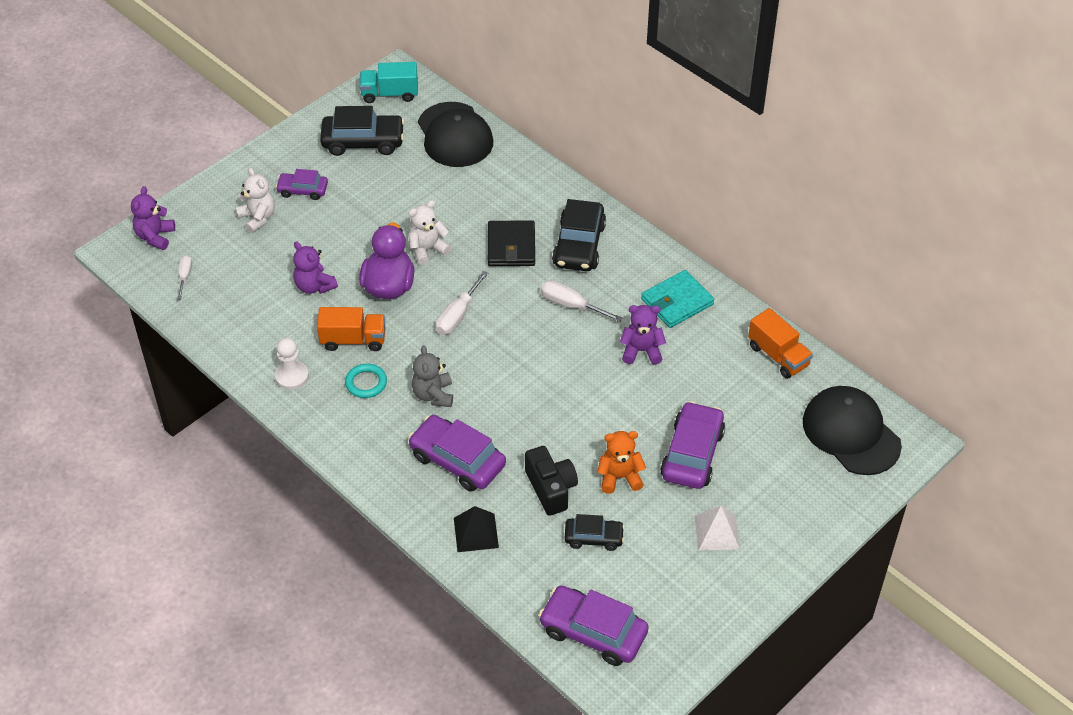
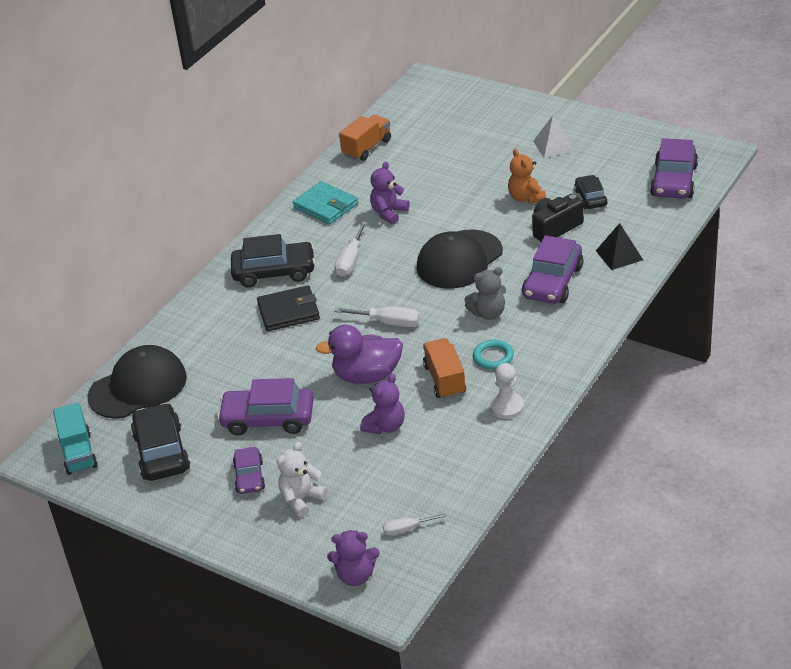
camera: 100 degrees left, 10 degrees down
white teddy bear [408,200,451,265] -> none
purple teddy bear [620,305,666,365] -> purple teddy bear turned 45 degrees clockwise [370,162,410,224]
purple car [660,401,725,489] -> purple car moved to [217,378,314,436]
black cap [803,386,902,475] -> black cap moved to [417,229,503,289]

